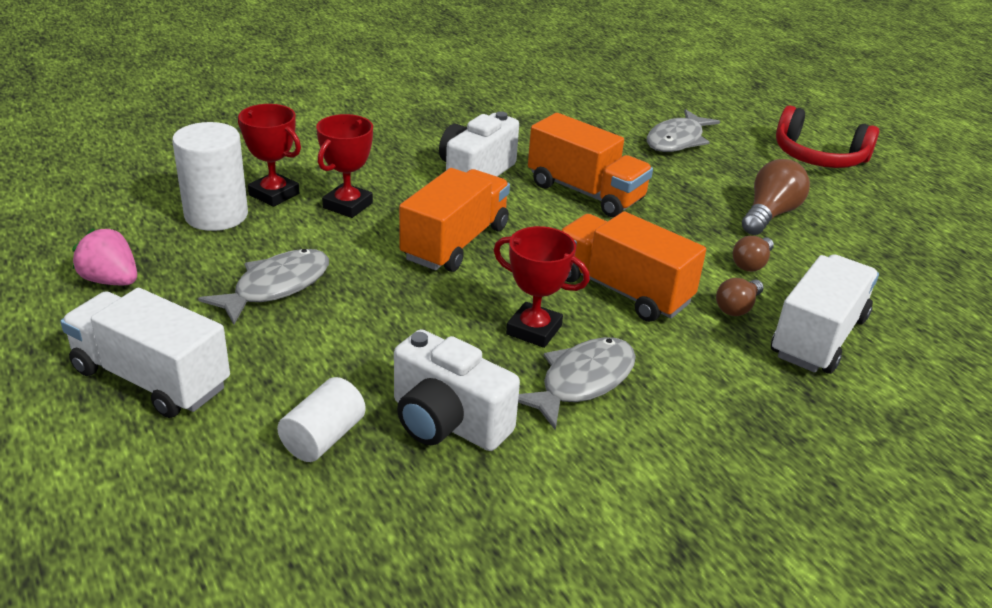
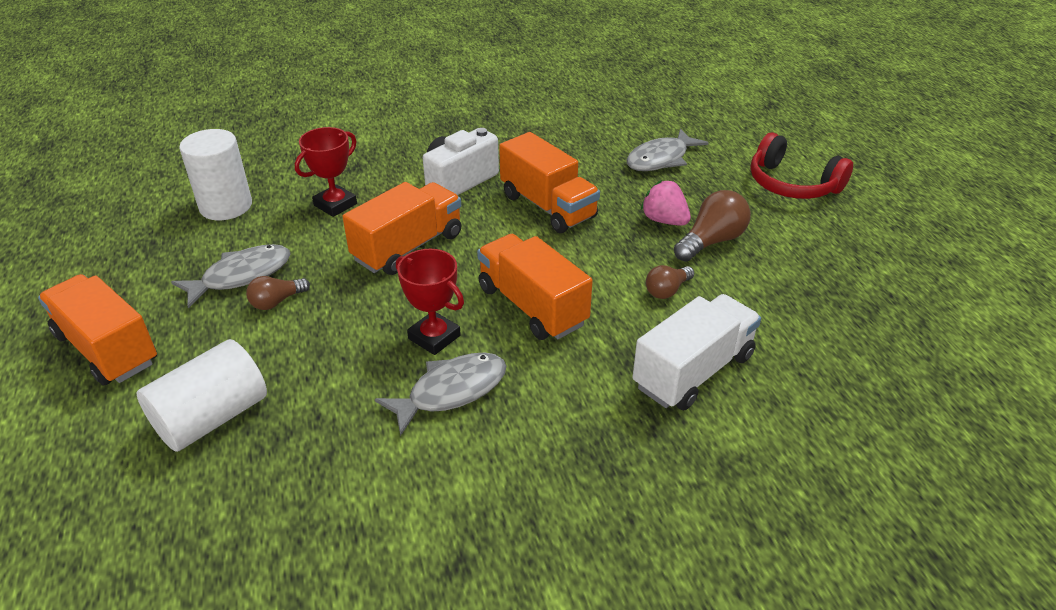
camera: 15 degrees right, 5 degrees up
white truck [60,288,230,418] -> orange truck [38,274,157,385]
pink strawberry [72,228,137,285] -> pink strawberry moved to [641,180,691,226]
red trophy [238,104,301,207] -> none
white cylinder [277,377,366,462] -> white cylinder [136,339,267,452], size x1.59
white camera [394,329,520,451] -> none
brown light bulb [716,278,764,316] -> brown light bulb moved to [246,276,310,310]

